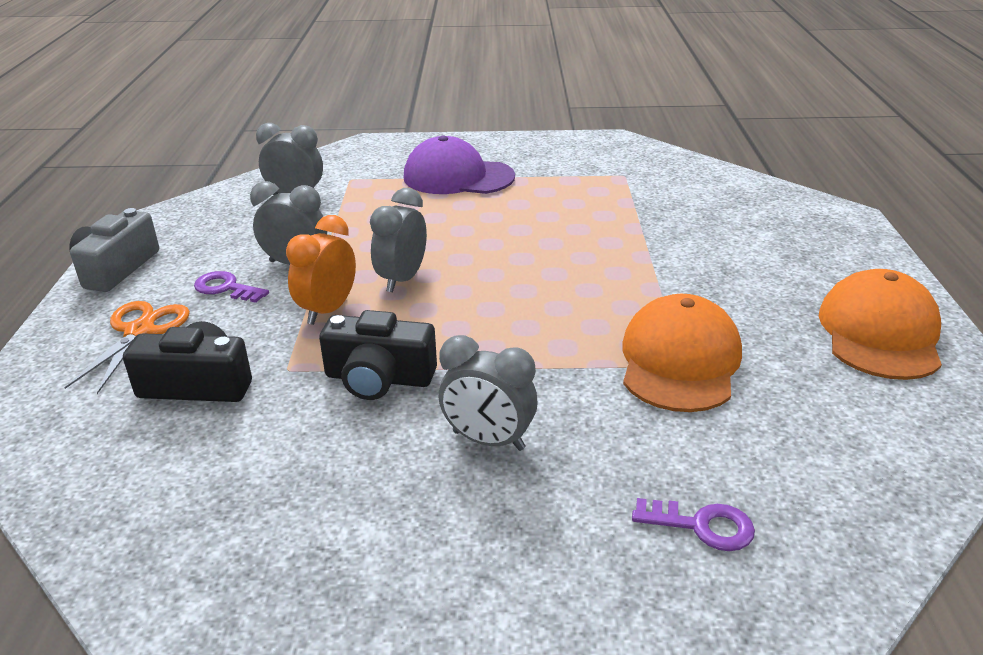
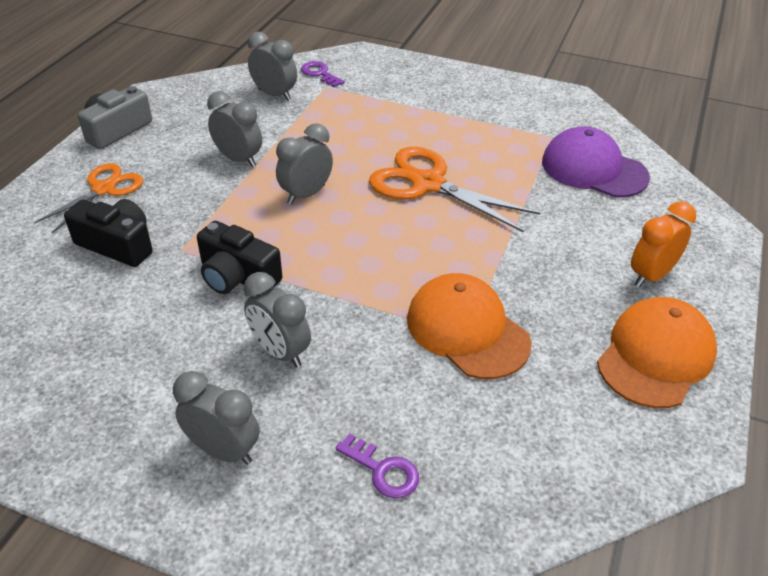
camera: 20 degrees right, 10 degrees up
purple key [194,271,269,303] -> purple key moved to [301,61,345,87]
orange clock [286,215,356,325] -> orange clock moved to [631,201,696,287]
purple cap [403,136,515,194] -> purple cap moved to [542,126,650,198]
orange cap [622,294,742,412] -> orange cap turned 75 degrees counterclockwise [407,273,532,379]
none -> grey clock [173,371,260,465]
none -> orange scissors [369,147,540,233]

